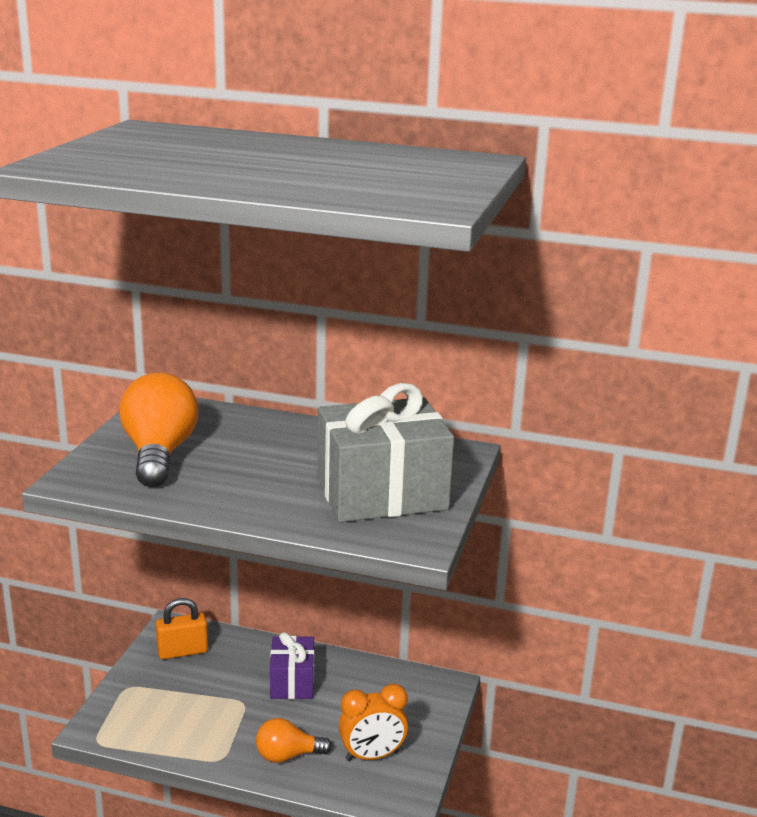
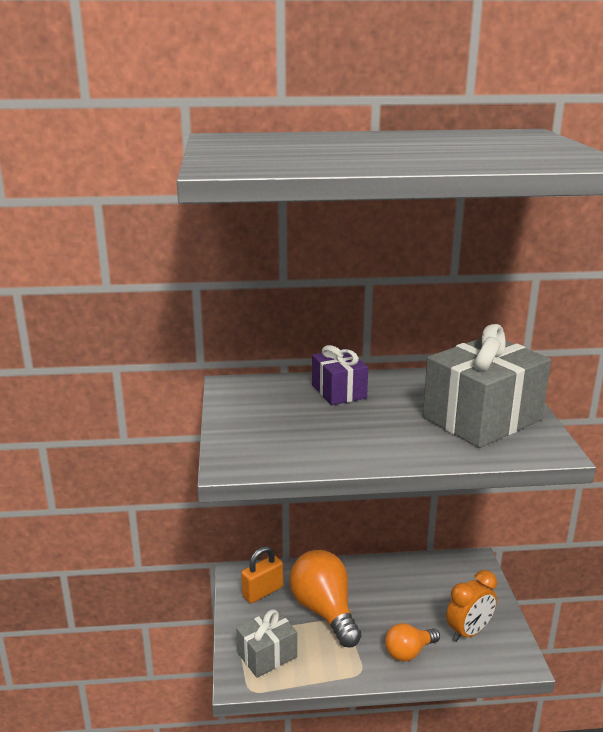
camera: 20 degrees left, 0 degrees up
orange light bulb [119,372,198,487] -> orange light bulb moved to [289,550,361,647]
purple gift [270,632,314,699] -> purple gift moved to [312,345,368,405]
none -> grey gift [236,609,297,678]

